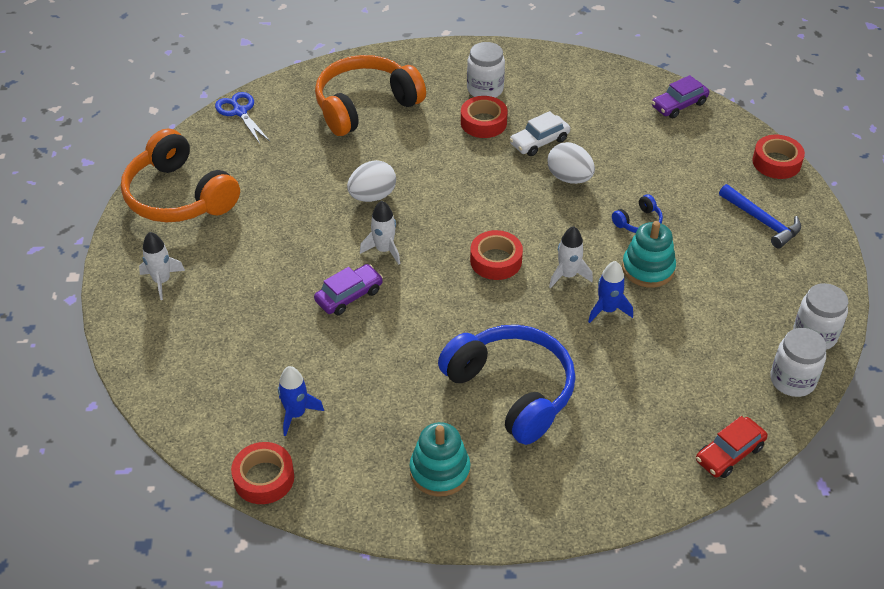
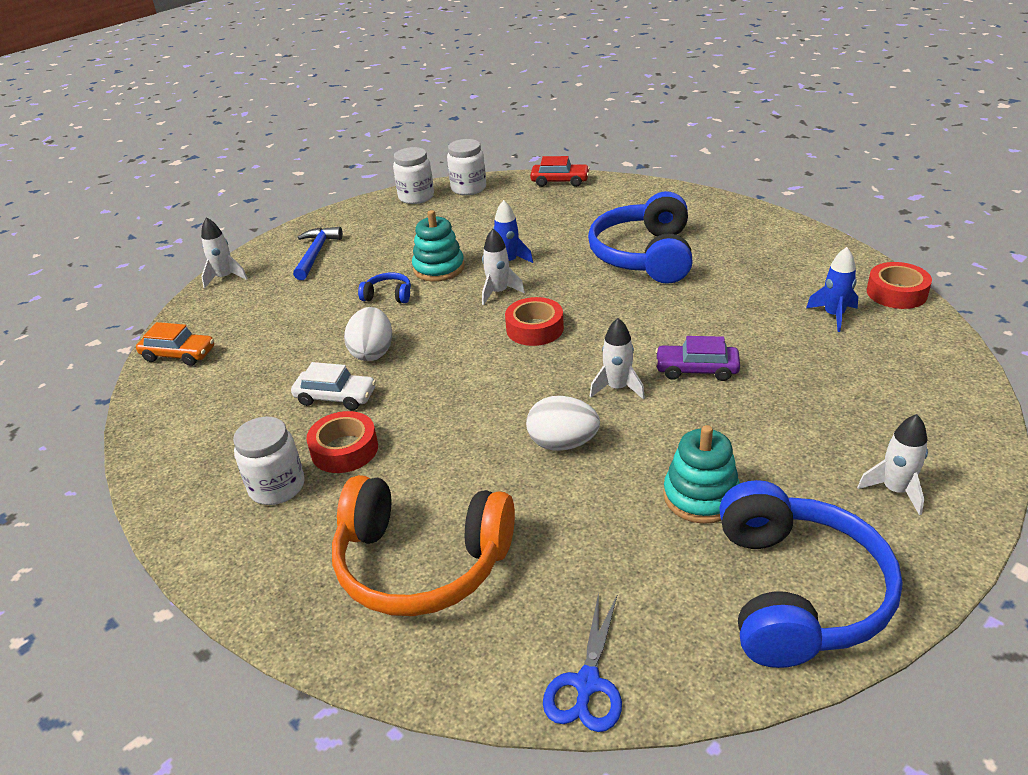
camera: 130 degrees left, 10 degrees down
orange headphones [121,128,240,222] -> blue headphones [719,480,903,668]
turquoise stacking toy [410,422,470,497] -> turquoise stacking toy moved to [663,425,740,524]
purple car [652,75,709,119] -> orange car [136,322,214,366]
red tape [752,135,805,179] -> white rocket [201,217,248,289]

